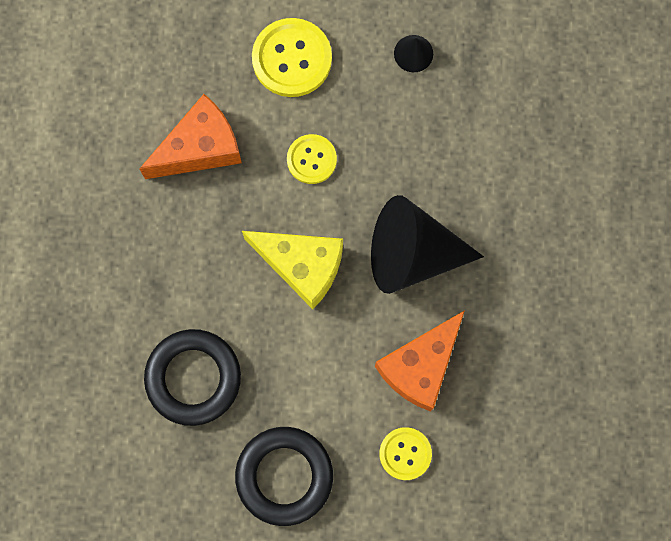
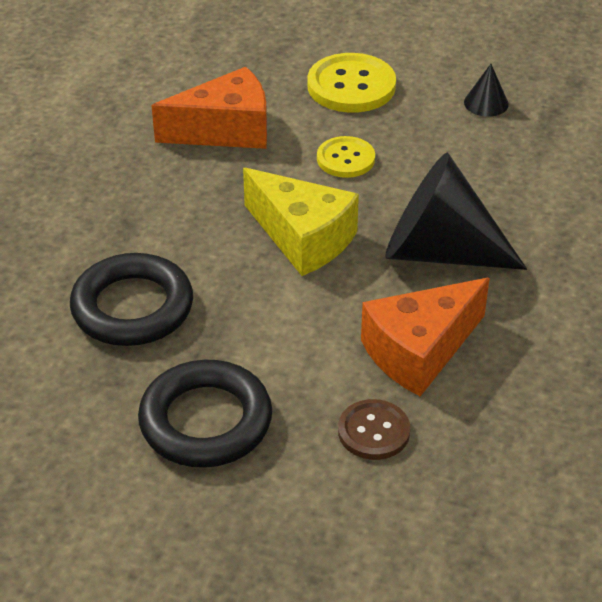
camera: 15 degrees right, 35 degrees down
yellow button [379,427,432,480] -> brown button [338,399,410,460]

